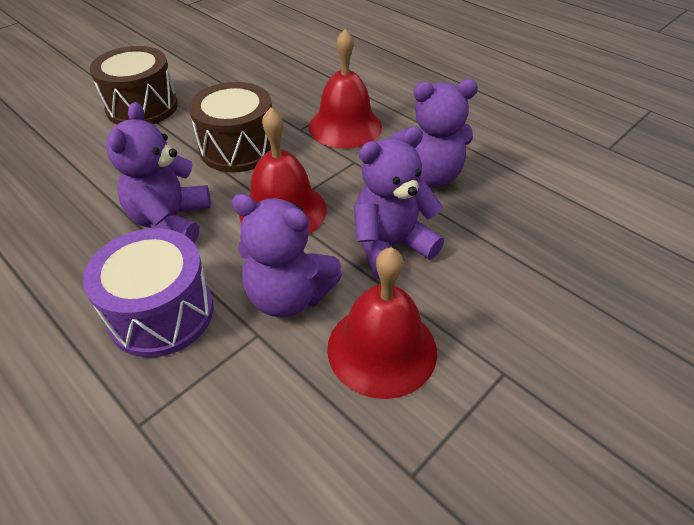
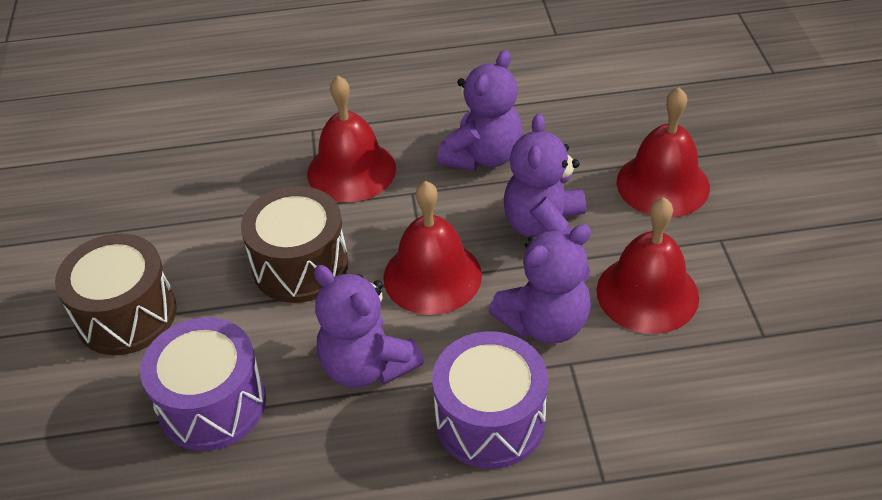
camera: 50 degrees left, 0 degrees up
none -> purple drum [140,317,266,451]
none -> red bell [617,87,710,217]

